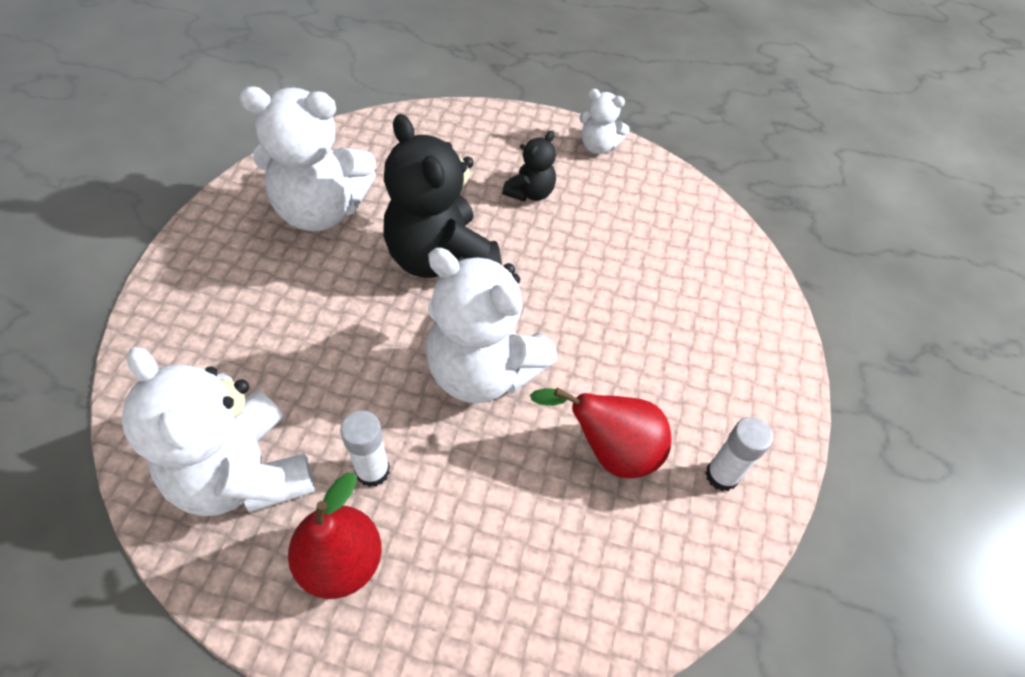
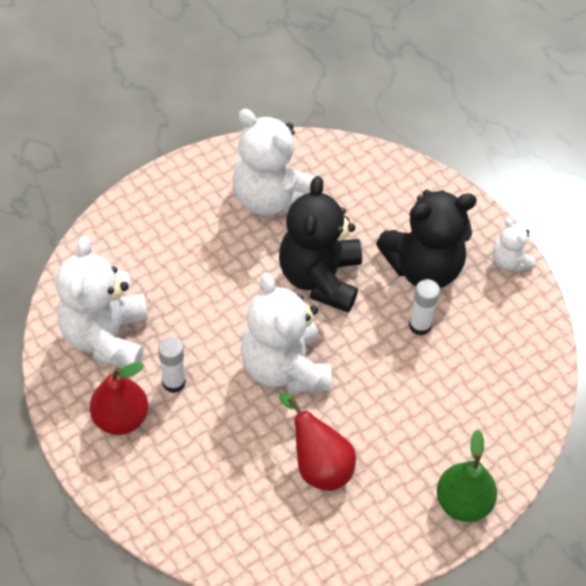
camera: 40 degrees right, 0 degrees up
black teddy bear [502,130,556,201] -> black teddy bear [376,190,477,288], size x2.04
white glue stick [705,417,773,491] -> white glue stick moved to [409,279,440,336]
none -> green pear [437,430,497,522]

